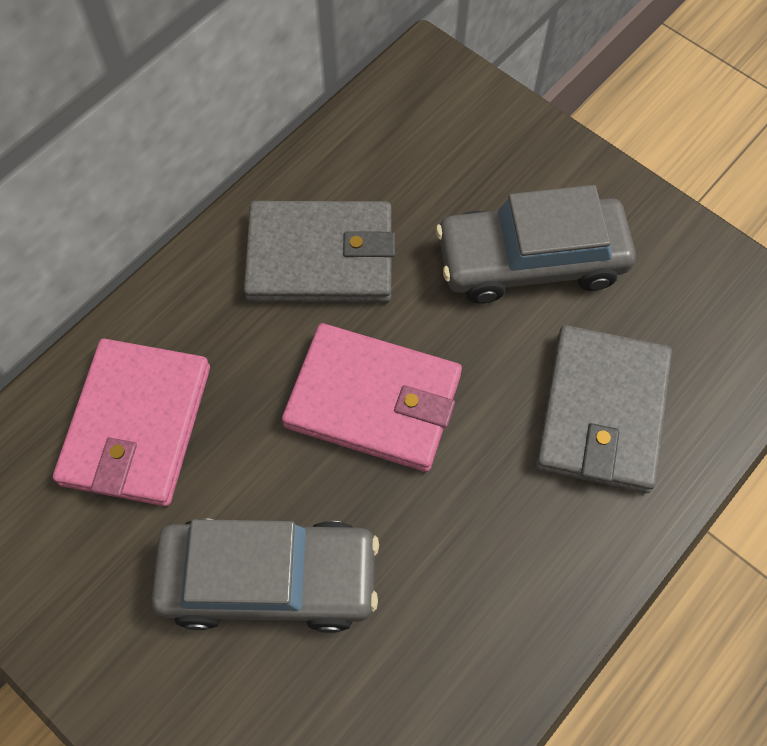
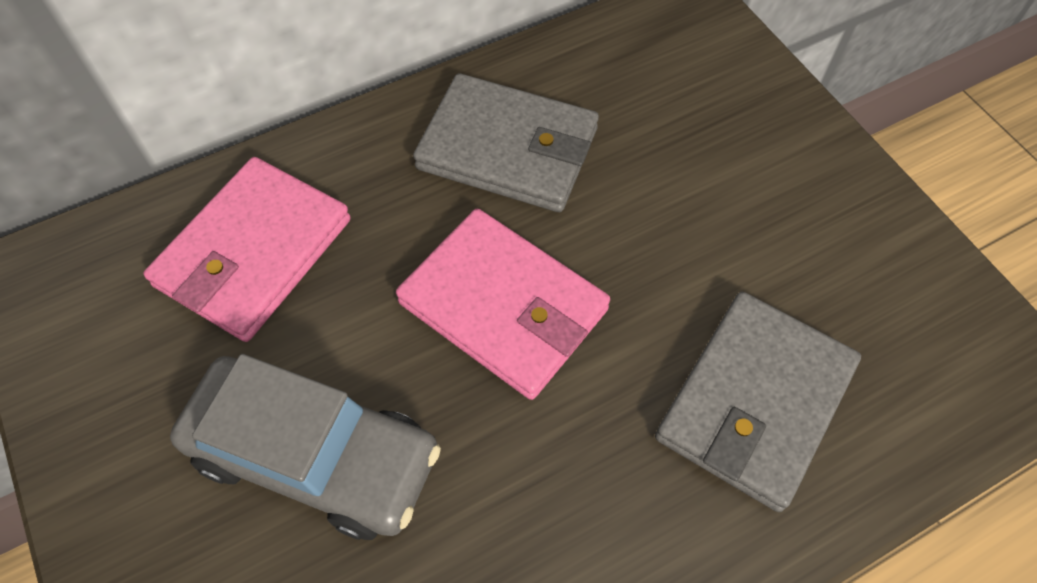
camera: 20 degrees right, 5 degrees down
grey car [436,185,636,304] -> none

